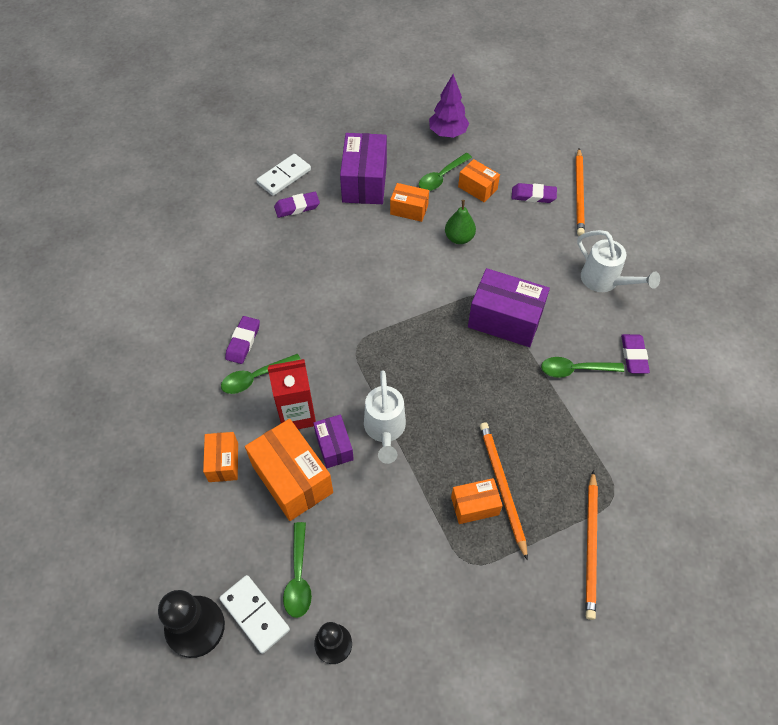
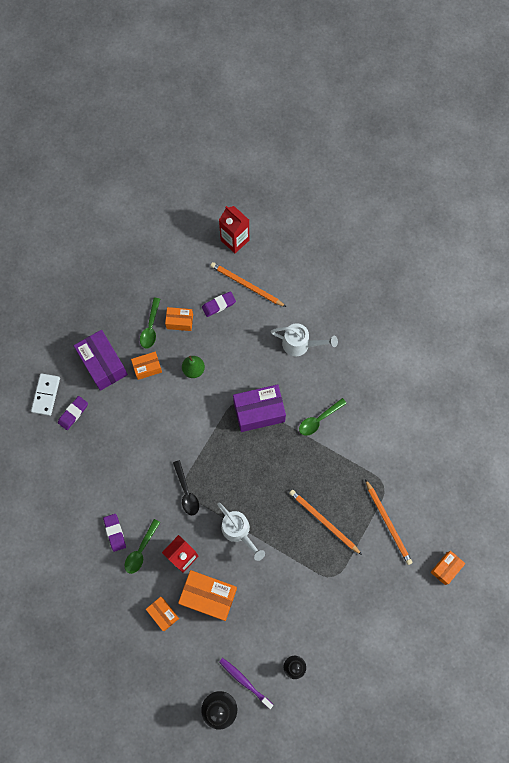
camera: 35 degrees left, 15 degrees up
white domino [219,575,290,654] -> purple toothbrush [219,658,273,709]
green spoon [283,522,312,618] -> none
purple box [313,414,354,468] -> none
purple tree [429,74,469,138] -> none
orange box [451,478,503,524] -> orange box moved to [431,551,465,585]
orange pencil [576,148,585,236] -> orange pencil turned 150 degrees clockwise [210,262,286,307]
purple eraser [621,334,650,373] -> none
none -> black spoon [173,460,199,515]
none -> red carton [219,206,249,253]

